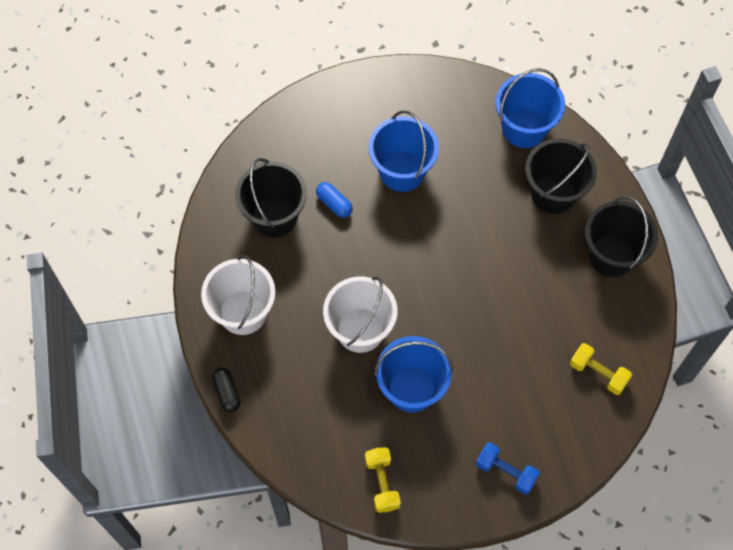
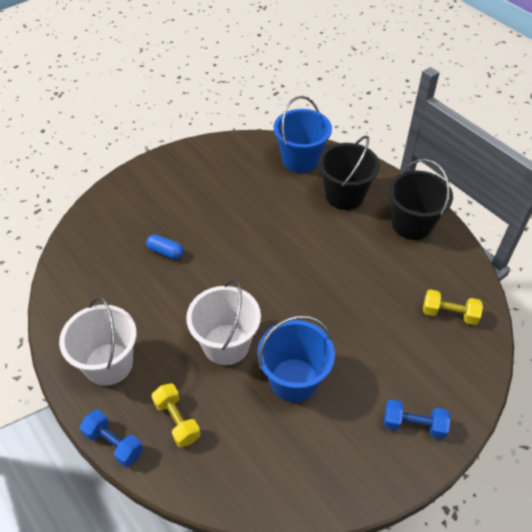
camera: 20 degrees left, 15 degrees down
black capsule [212,368,241,412] -> blue dumbbell [80,410,143,467]
black bucket [235,158,307,237] -> none
yellow dumbbell [365,447,401,513] -> yellow dumbbell moved to [151,383,201,447]
blue bucket [369,111,439,192] -> none

